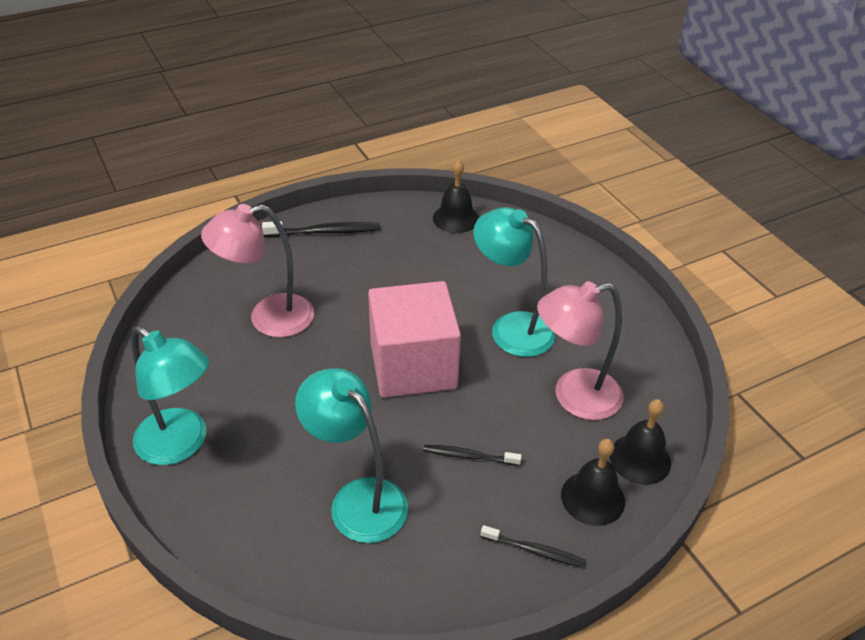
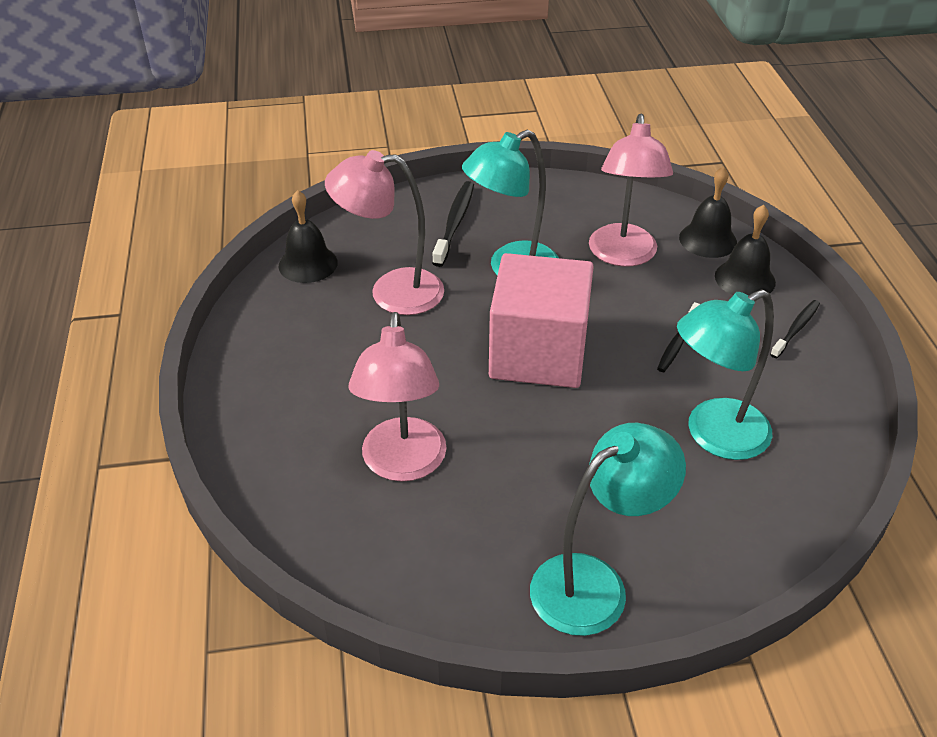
camera: 70 degrees left, 0 degrees up
black toothbrush [262,221,380,237] -> black toothbrush moved to [432,181,474,267]
none -> pink lamp [325,150,444,315]

